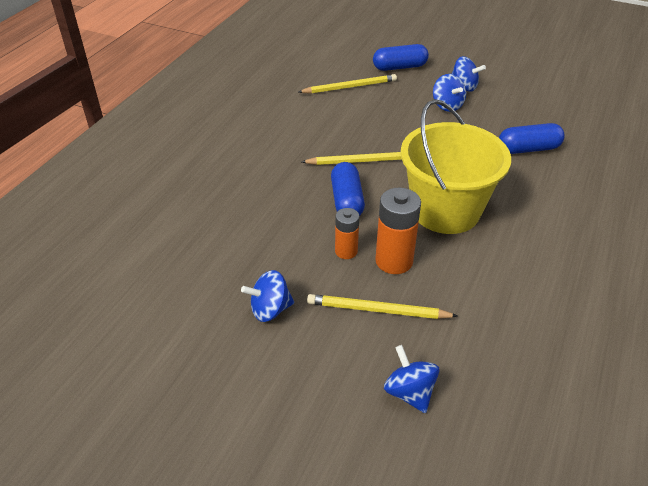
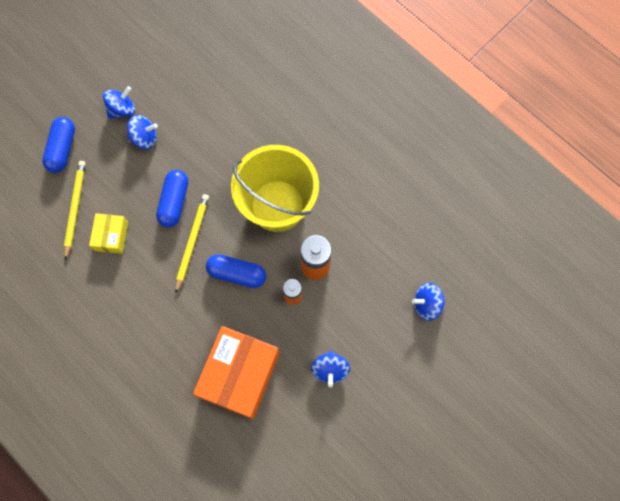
camera: 70 degrees left, 30 degrees up
yellow pencil [307,294,457,319] -> none
blue capsule [499,123,565,154] -> blue capsule moved to [156,170,188,227]
none -> yellow box [89,213,128,254]
none -> orange box [193,326,280,419]

